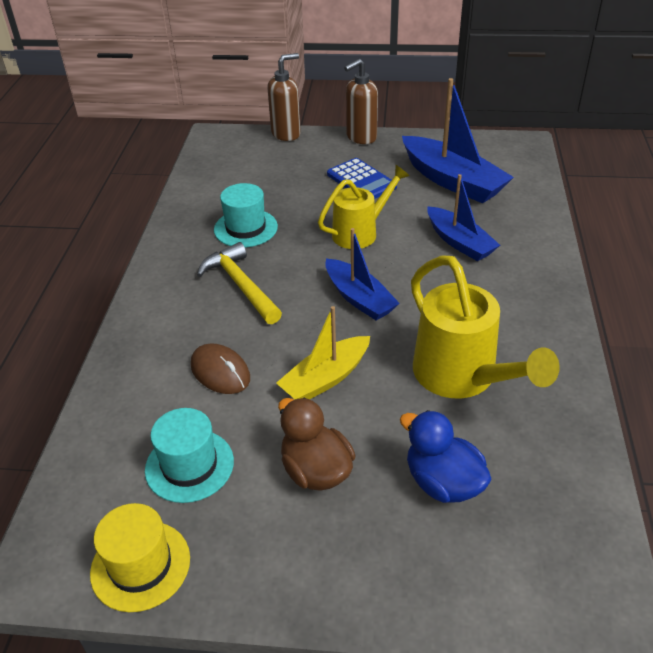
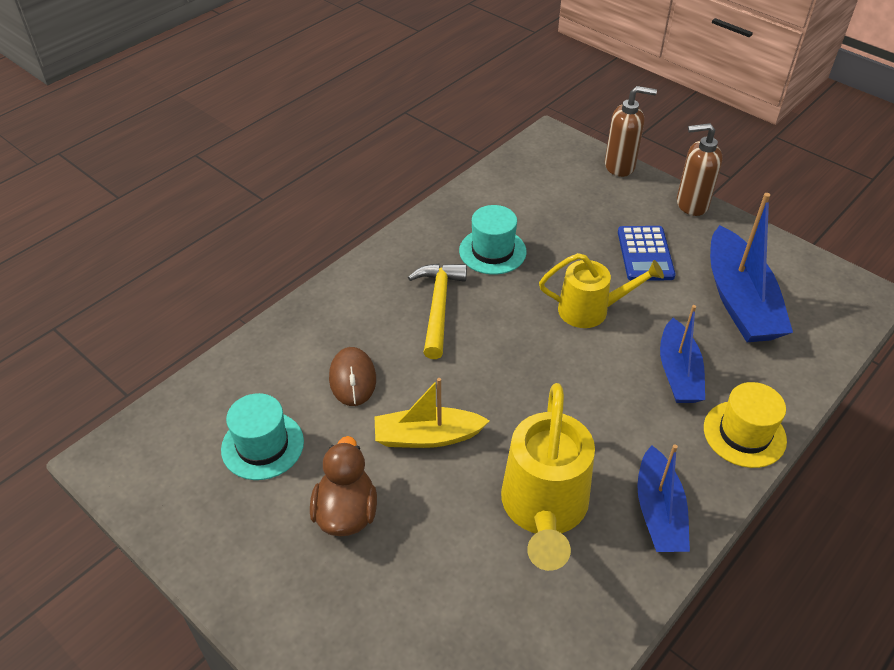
camera: 35 degrees right, 5 degrees up
yellow hat [90,503,190,612] -> yellow hat moved to [704,382,787,468]
blue boat [325,228,400,320] -> blue boat moved to [637,445,690,552]
blue duck [400,410,492,503] -> none

